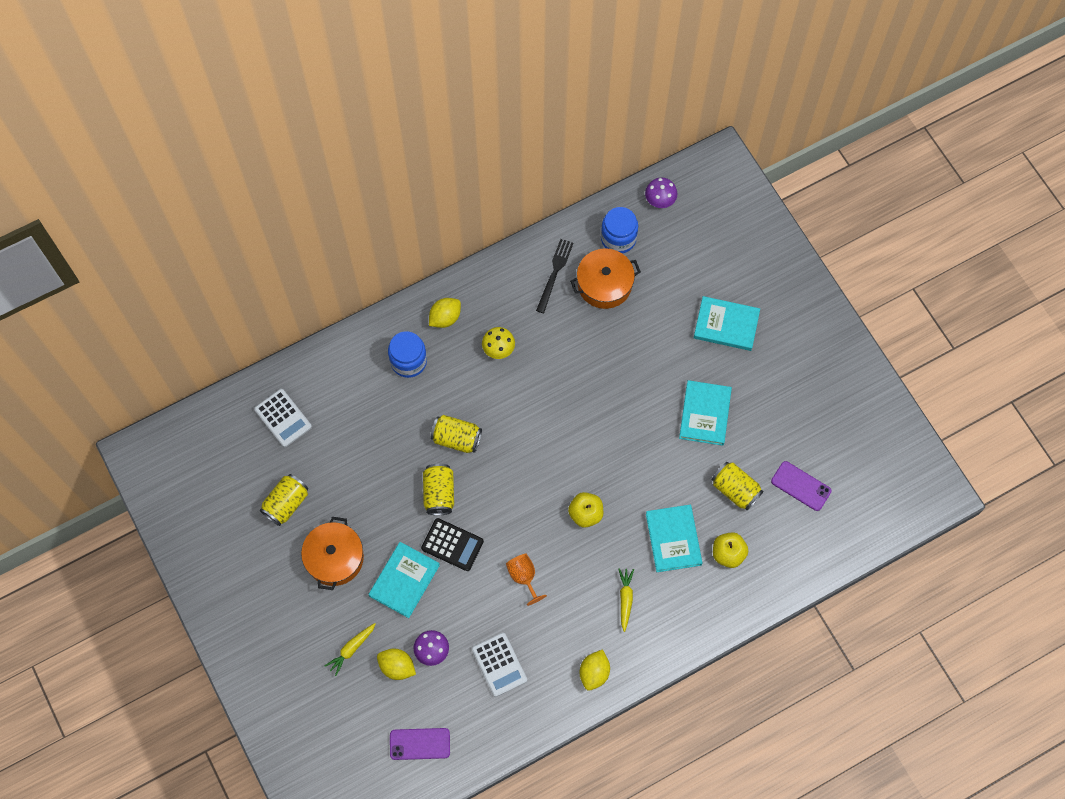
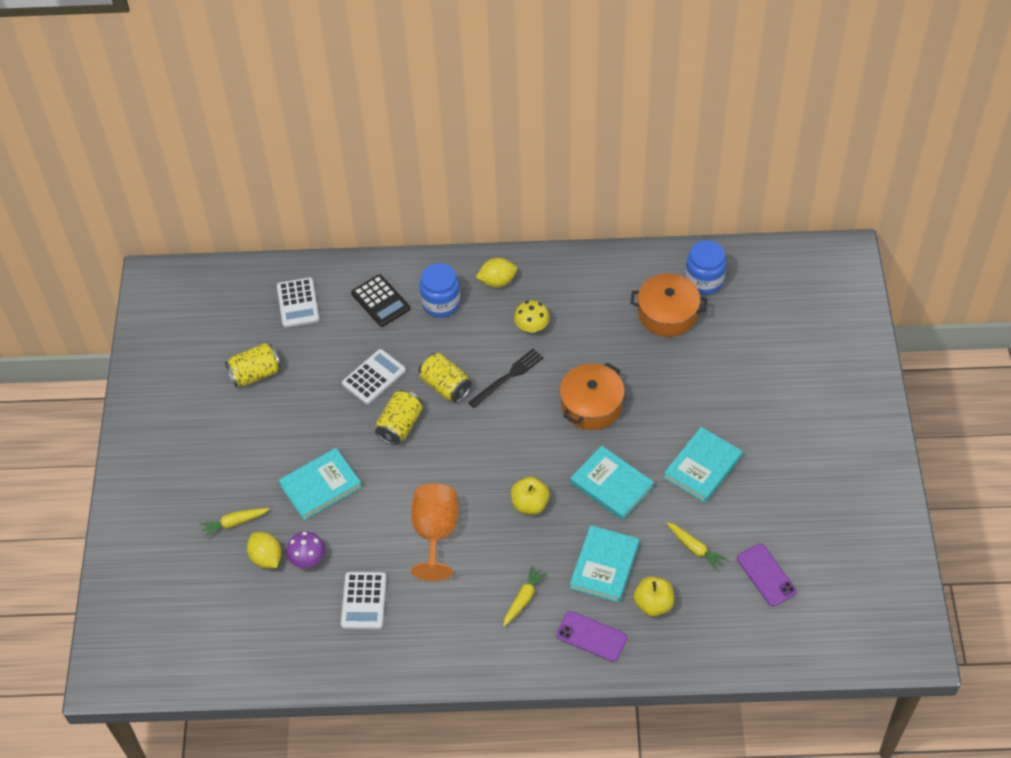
camera: 30 degrees right, 15 degrees down
orange pot [301,517,364,590] -> orange pot moved to [559,363,625,430]
purple phone [390,728,450,760] -> purple phone moved to [556,611,627,662]
black calculator [421,518,484,571] -> black calculator moved to [351,274,410,327]
orange goblet [506,554,547,606] -> orange goblet [411,484,459,581], size x1.68
black fork [536,239,574,313] -> black fork moved to [468,349,544,408]
yellow lemon [580,649,610,691] -> none
purple mushroom [645,178,677,208] -> none
turquoise book [694,296,760,351] -> turquoise book moved to [570,446,654,520]
yellow can [712,462,763,510] -> yellow carrot [667,522,727,571]
none -> white calculator [342,349,406,404]

